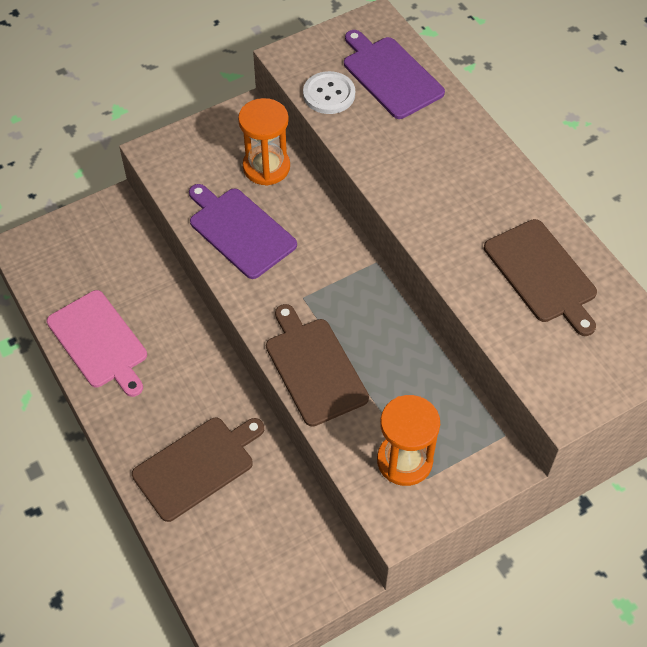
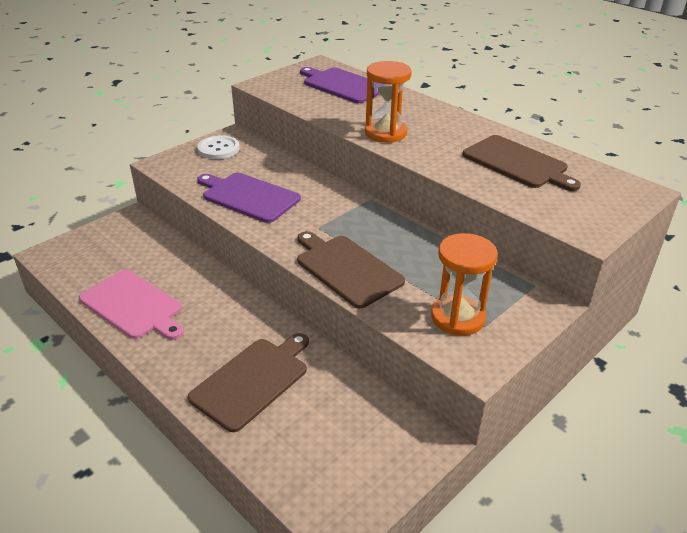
camera: 15 degrees left, 20 degrees down
orange hourglass [238,98,290,186] -> orange hourglass moved to [365,61,412,143]
white button [303,71,355,114] -> white button moved to [197,135,240,159]

